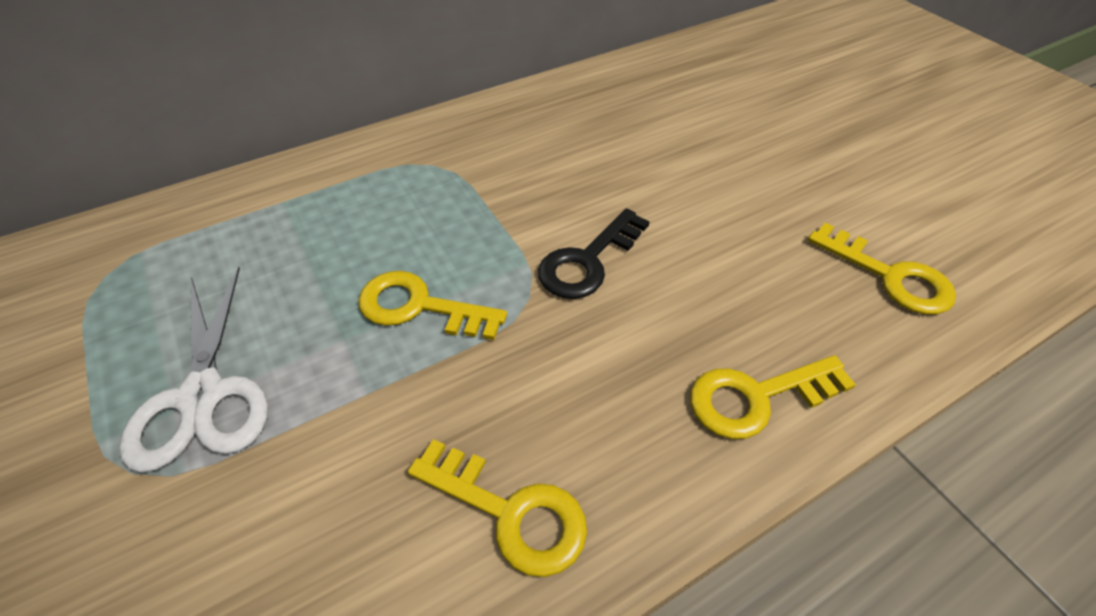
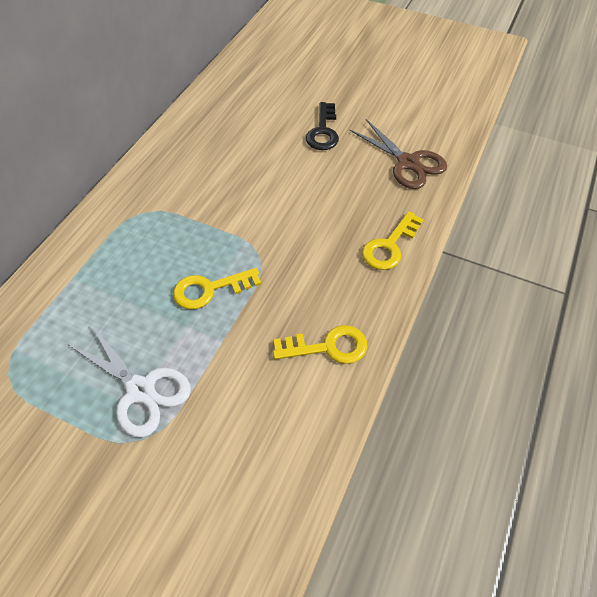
camera: 35 degrees left, 5 degrees up
black key [538,208,649,299] -> black key moved to [306,102,339,150]
yellow key [808,223,956,315] -> brown scissors [349,119,447,189]

